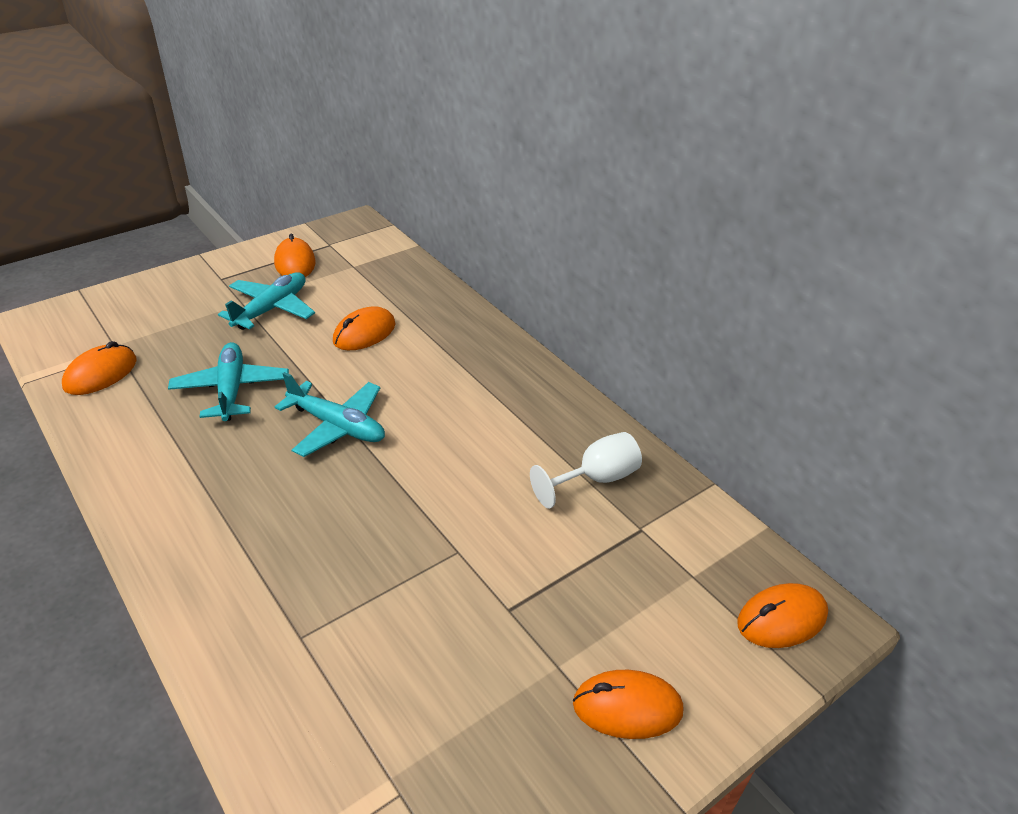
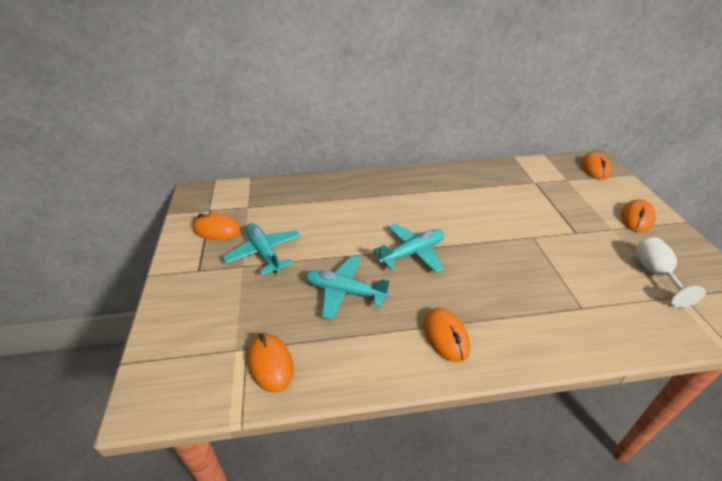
camera: 60 degrees left, 0 degrees up
orange mouse [333,306,396,350] -> orange mouse moved to [423,308,470,363]
white goblet [530,432,642,509] -> white goblet moved to [635,238,706,308]

